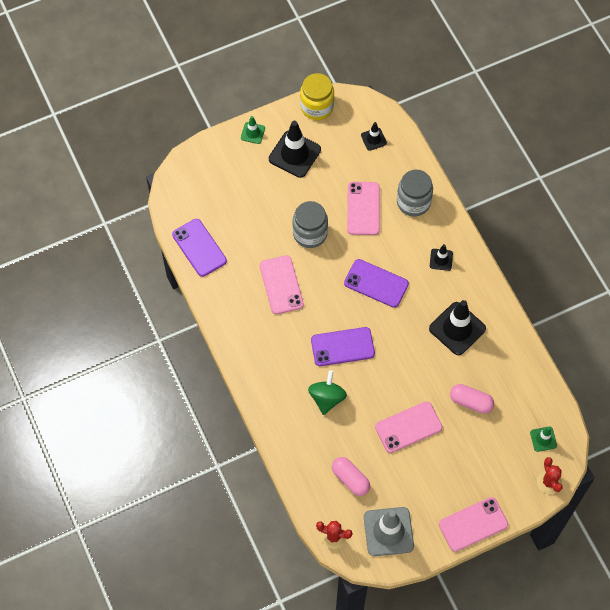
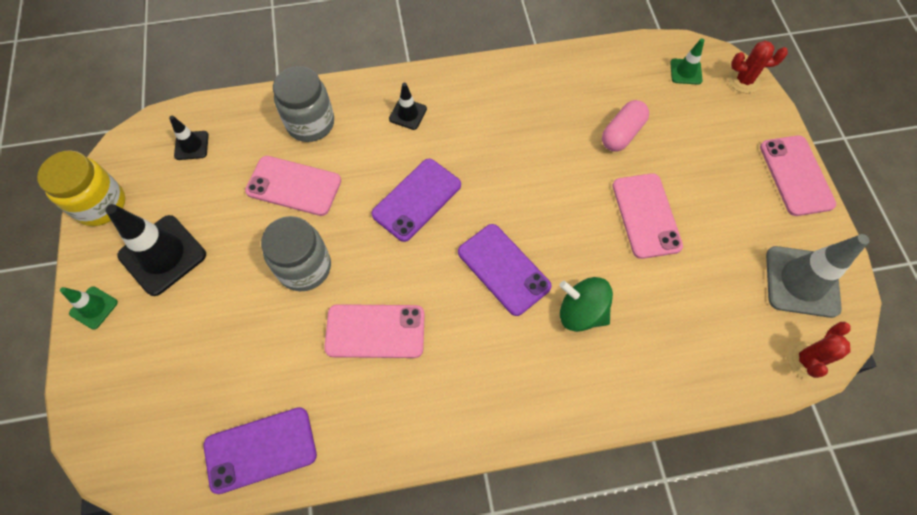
camera: 75 degrees left, 0 degrees up
purple phone [311,327,375,366] -> purple phone turned 45 degrees counterclockwise [458,224,551,316]
pink capsule [332,457,370,496] -> none
black traffic cone [429,300,486,355] -> none

